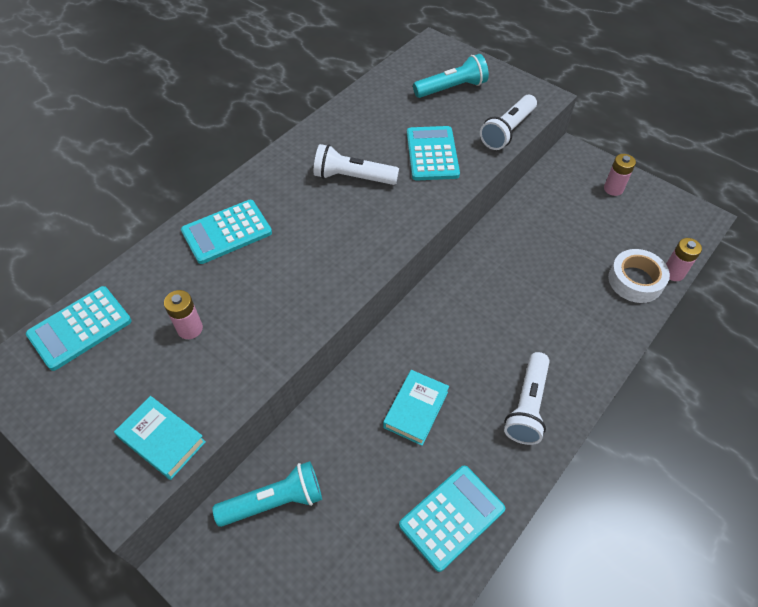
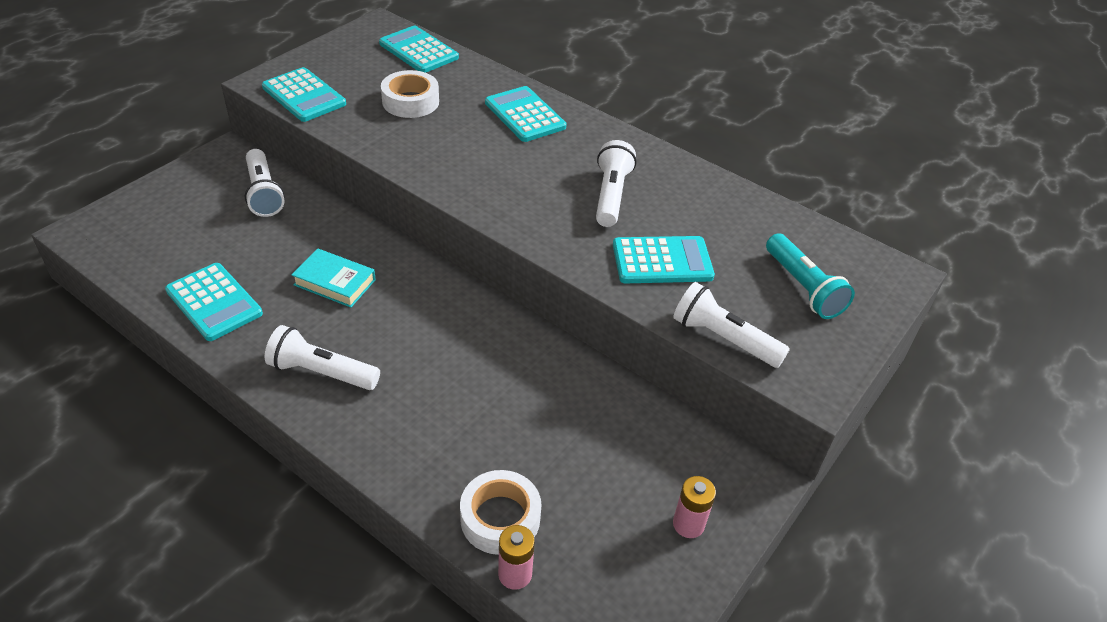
camera: 85 degrees right, 10 degrees down
turquoise book [114,396,206,480] -> turquoise calculator [262,67,346,122]
pink battery [164,290,203,339] -> white tape [381,70,439,118]
turquoise flashlight [212,461,322,527] -> white flashlight [245,149,285,217]

